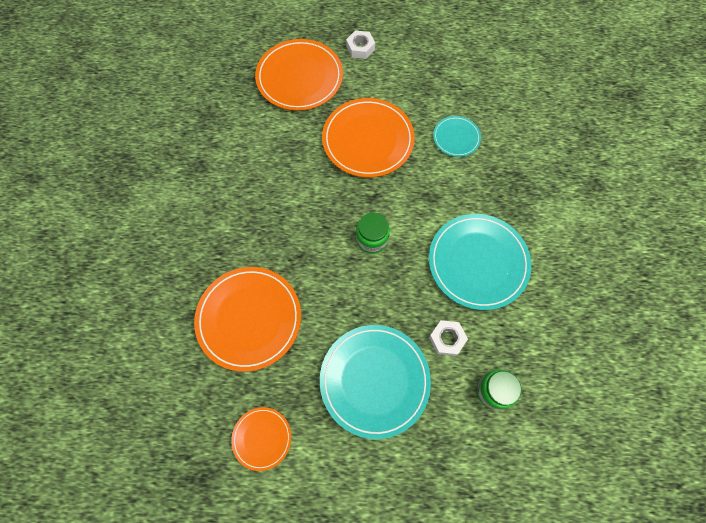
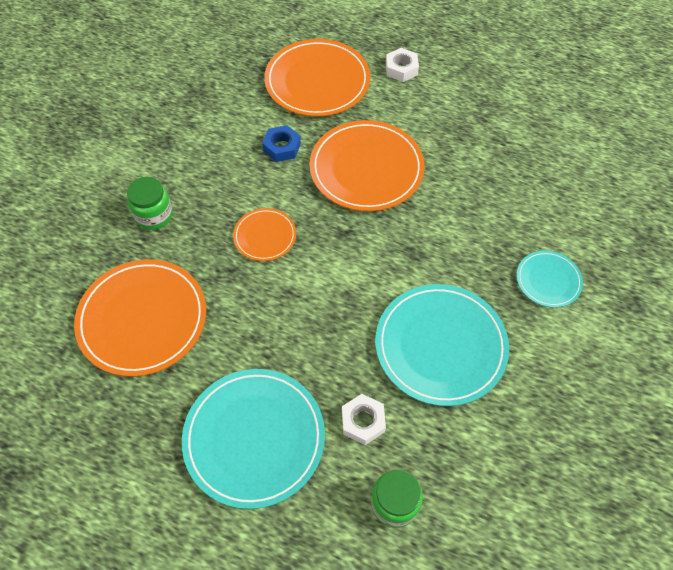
camera: 20 degrees right, 10 degrees down
orange plate [231,407,291,471] -> orange plate moved to [233,208,296,261]
green jar [356,213,390,254] -> green jar moved to [127,177,173,230]
turquoise plate [433,116,481,157] -> turquoise plate moved to [517,251,583,308]
none -> blue nut [262,125,301,162]

